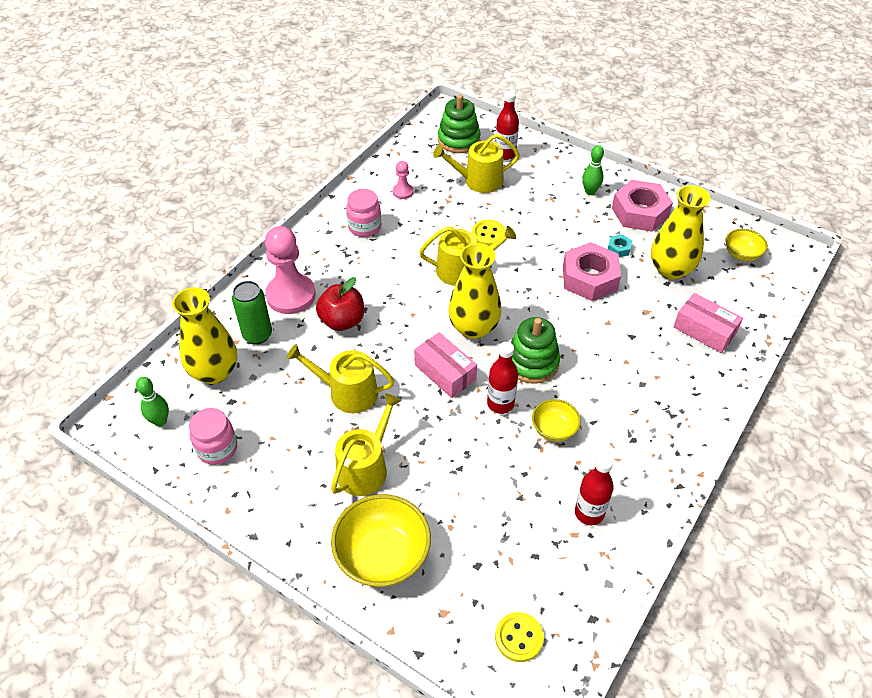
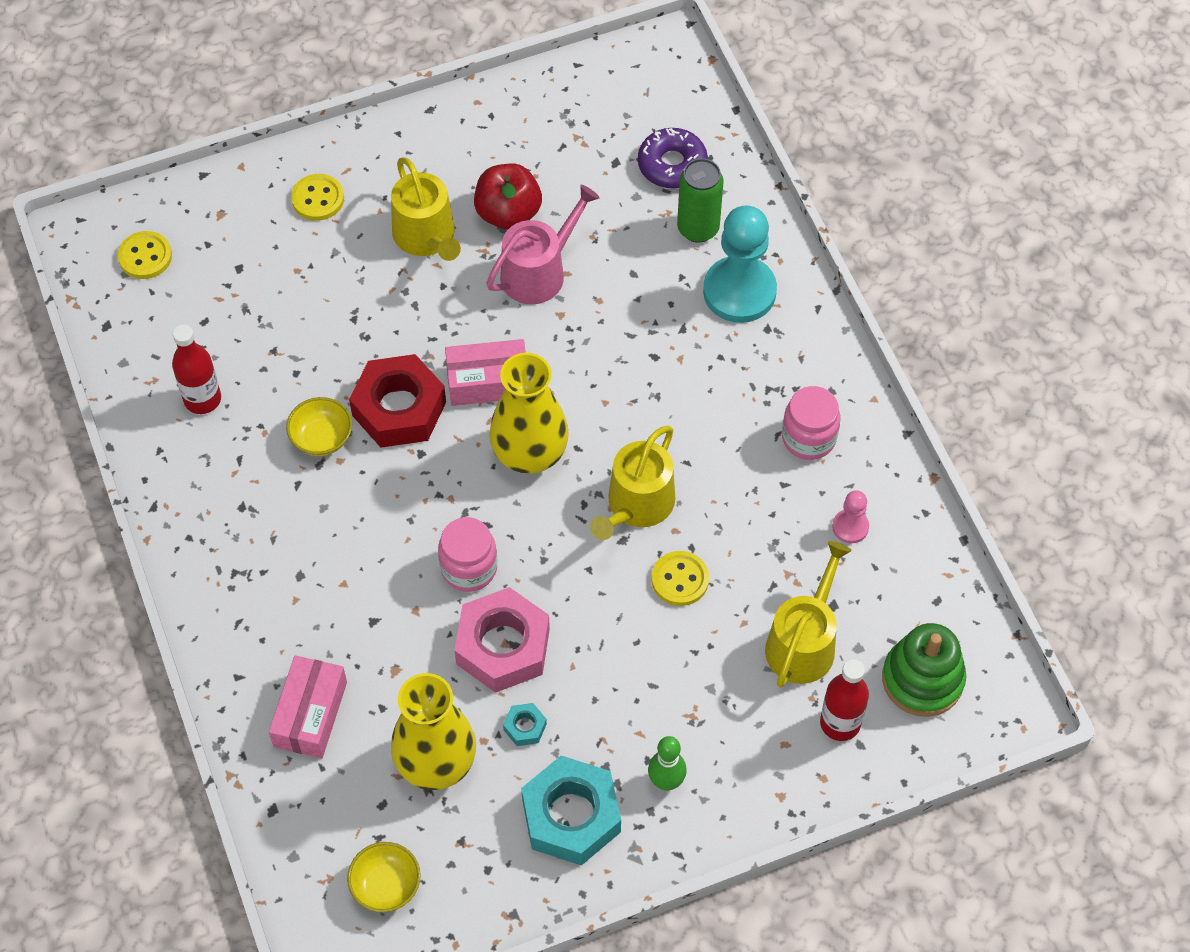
camera: 125 degrees right, 10 degrees up
green bowling pin [136,377,169,426] -> none
yellow vase [172,287,237,384] -> purple donut [638,128,708,189]
pink jar [189,408,237,465] -> pink jar moved to [438,517,497,592]
pink pawn [265,226,316,314] -> turquoise pawn [703,206,777,323]
yellow watering can [287,344,394,413] -> pink watering can [487,185,600,304]
red apple [316,277,364,331] -> red apple moved to [474,164,542,230]
yellow bowl [331,494,431,587] -> yellow button [291,174,344,221]
red bottle [487,342,518,414] -> red nut [349,354,446,448]
green stacking toy [511,317,560,384] -> none
pink nut [612,180,673,232] -> turquoise nut [521,756,621,866]
pink box [673,293,743,353] -> pink box turned 60 degrees counterclockwise [269,655,347,758]

